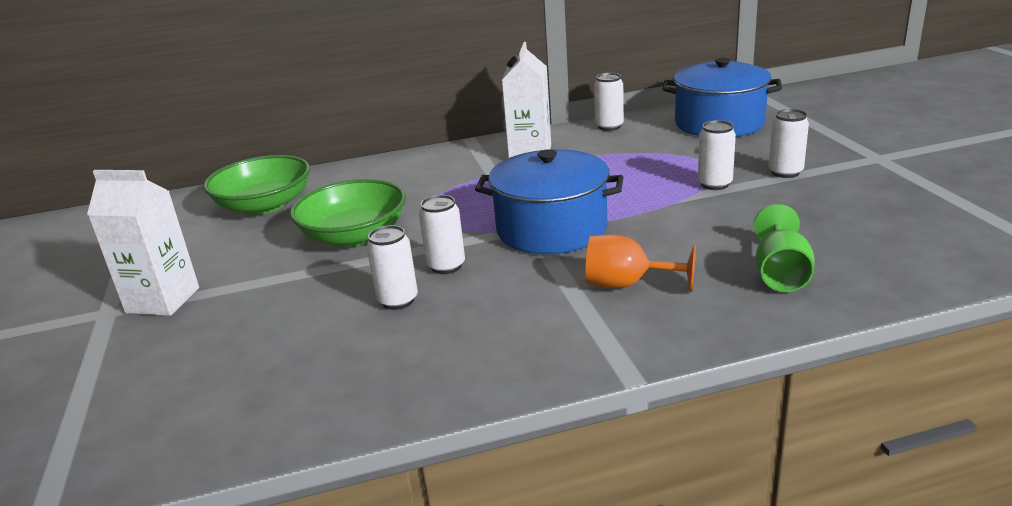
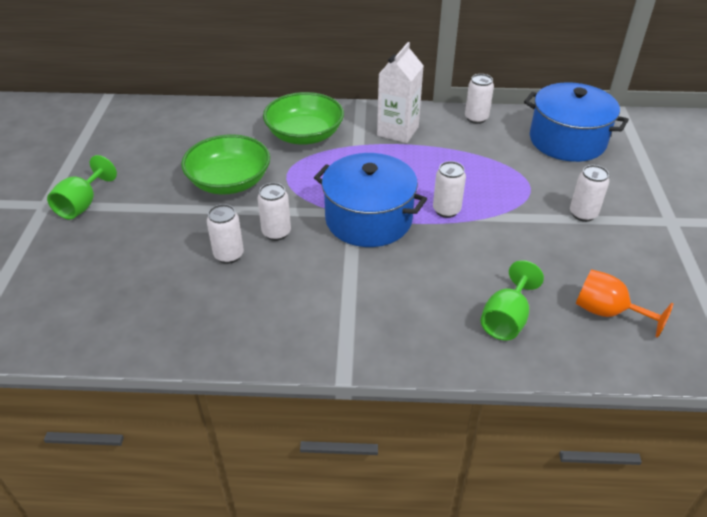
camera: 15 degrees right, 15 degrees up
white carton [87,170,199,316] -> green goblet [47,155,117,219]
green bowl [204,155,310,215] -> green bowl moved to [263,92,344,145]
orange goblet [585,235,696,292] -> orange goblet moved to [576,269,673,338]
white can [698,120,736,190] -> white can moved to [433,161,466,218]

